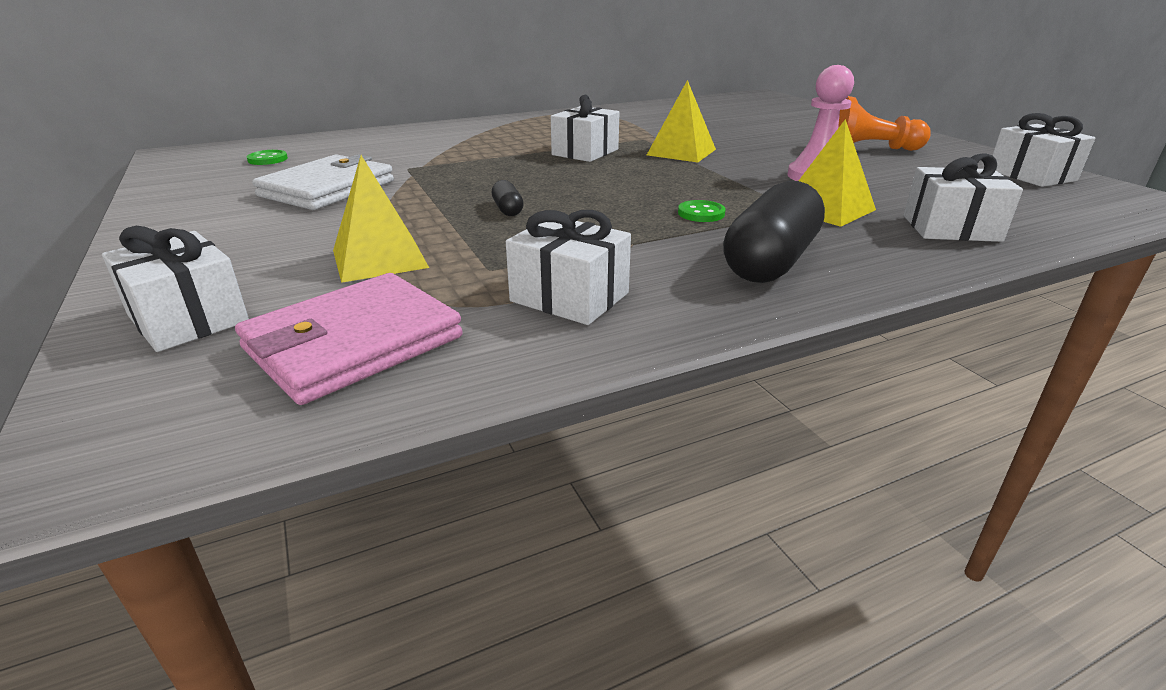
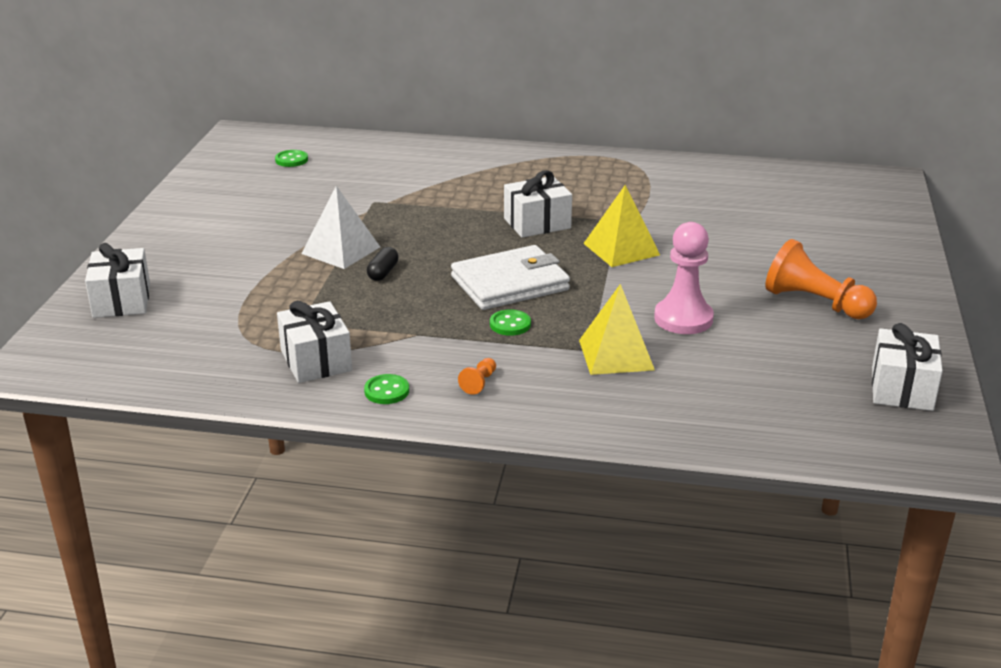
camera: 35 degrees right, 0 degrees up
pink wallet [235,273,463,405] -> none
white wallet [252,154,394,210] -> white wallet moved to [451,245,570,310]
yellow pyramid [333,155,429,283] -> none
black capsule [723,181,825,283] -> orange pawn [458,358,496,395]
white gift [904,153,1023,242] -> none
none -> white pyramid [301,186,380,269]
none -> green button [364,374,409,404]

